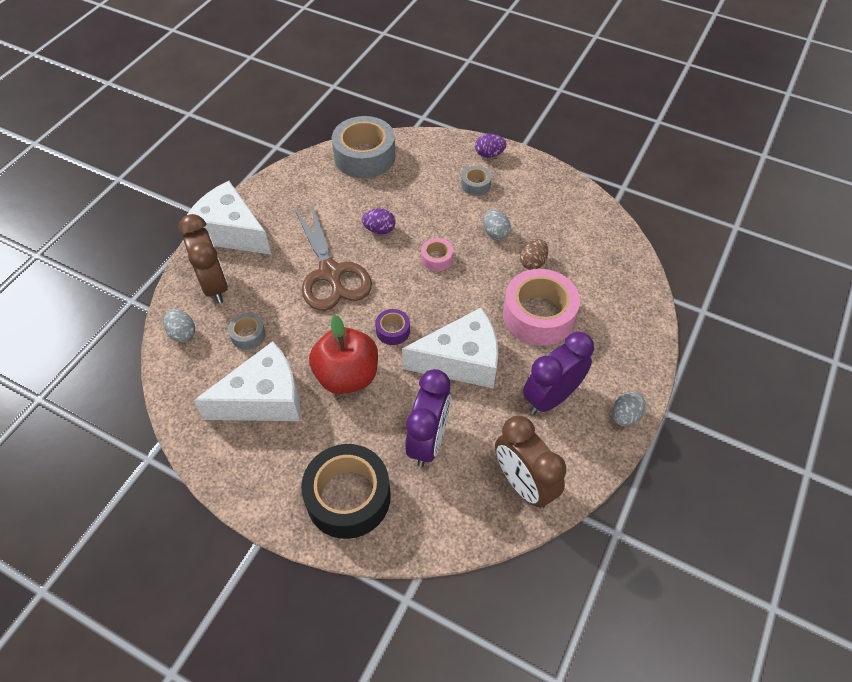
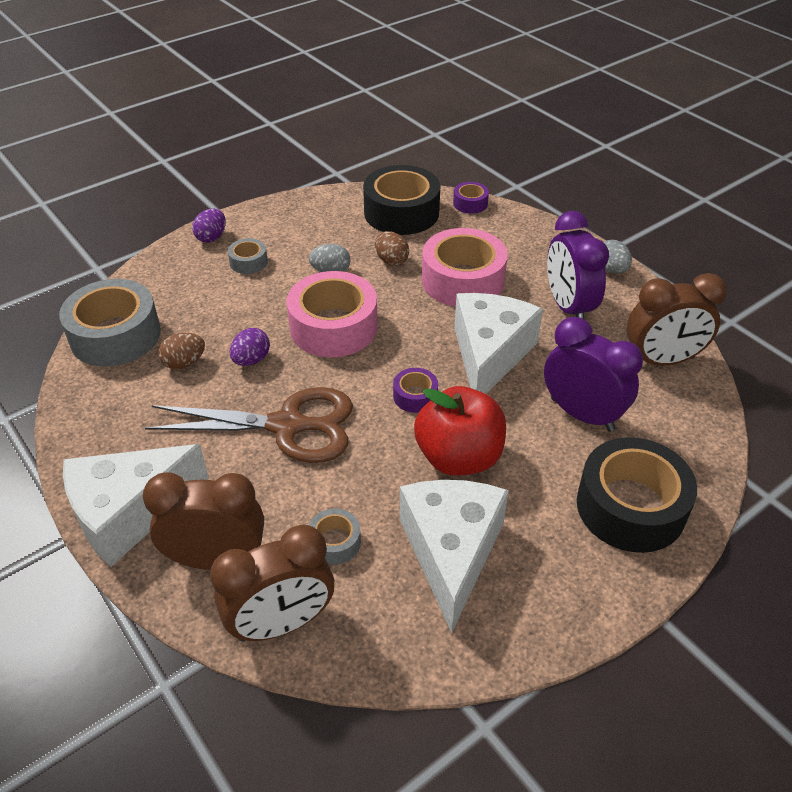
camera: 65 degrees left, 10 degrees down
grey egg [164,309,195,342] -> brown clock [210,525,334,642]
pink tape [421,238,453,271] -> pink tape [287,271,378,357], size x2.14
none -> brown egg [158,333,205,369]
none -> black tape [363,165,440,235]
none -> purple tape [453,182,489,214]

